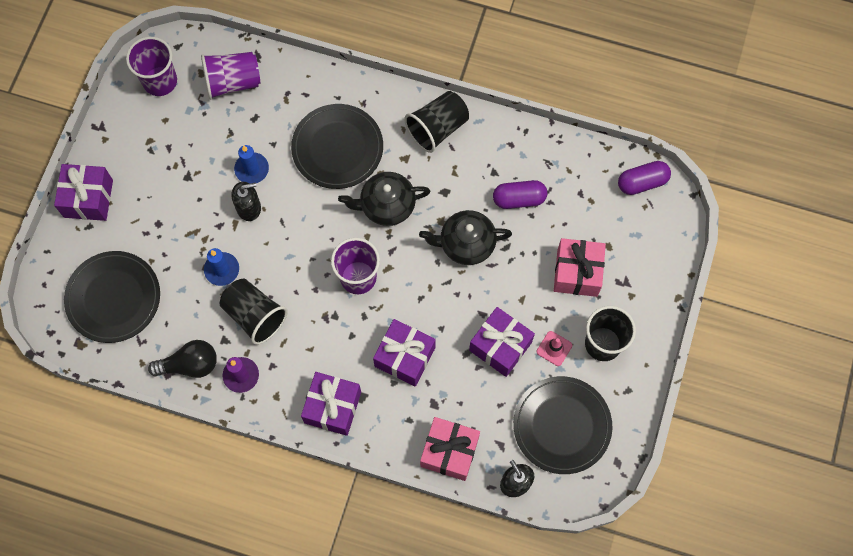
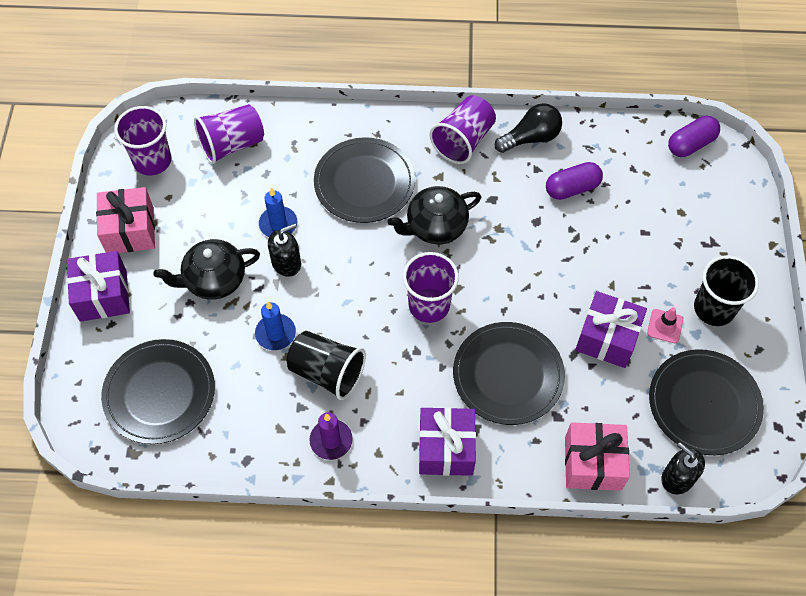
camera: 15 degrees left, 10 degrees down
black light bulb [148,340,217,378] -> black light bulb moved to [495,103,562,153]
purple gift [373,319,436,387] -> black plate [453,322,565,425]
black cup [404,91,469,153] -> purple cup [429,95,496,164]
black teapot [419,210,512,265] -> black teapot moved to [153,239,260,300]
pink gift [554,238,606,297] -> pink gift moved to [96,187,155,253]

